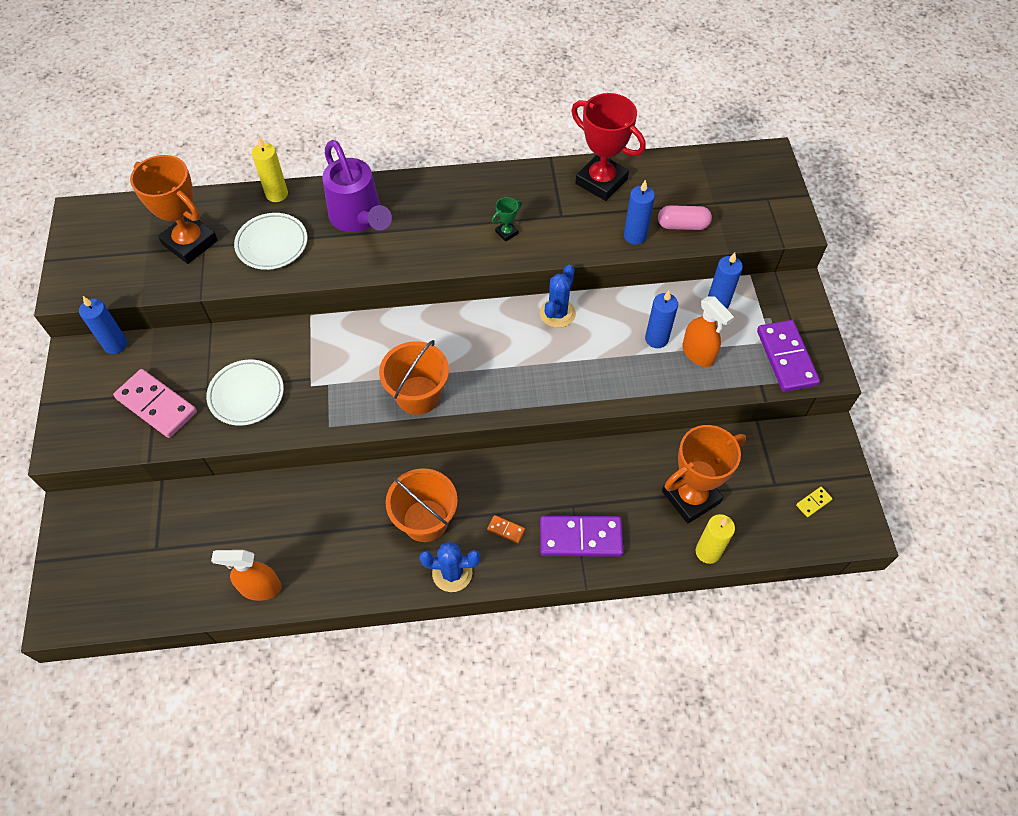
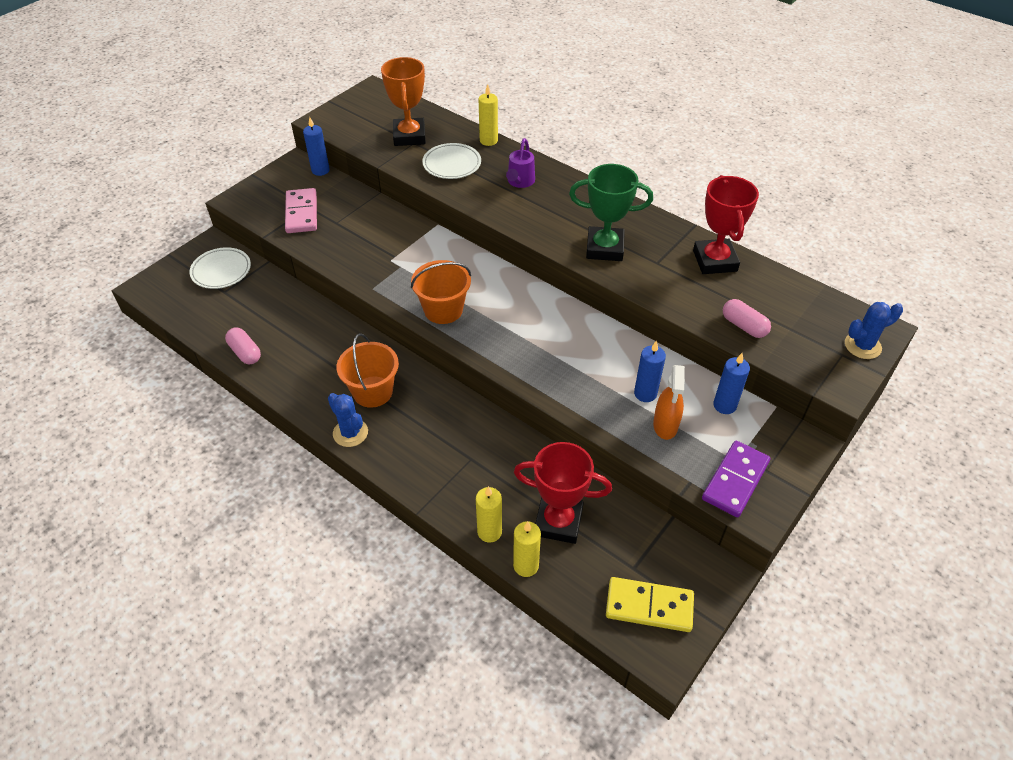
camera: 45 degrees right, 10 degrees down
white plate [206,360,284,426] -> white plate moved to [189,247,251,289]
orange spray bottle [211,550,282,601] -> pink capsule [225,327,261,364]
purple watering can [322,140,392,232] -> purple watering can [506,138,535,188], size x0.62
orange domino [487,515,525,543] -> none
green trophy [492,197,522,242] -> green trophy [569,164,653,261], size x2.36
blue cactus [540,265,576,328] -> blue cactus moved to [845,302,903,359]
purple domino [540,516,623,557] -> none
blue candle [624,180,655,245] -> none
orange trophy [662,425,746,524] -> red trophy [514,442,612,544]
yellow domino [796,487,833,517] -> yellow domino [606,577,694,632], size x2.34
none -> yellow candle [476,486,502,542]

